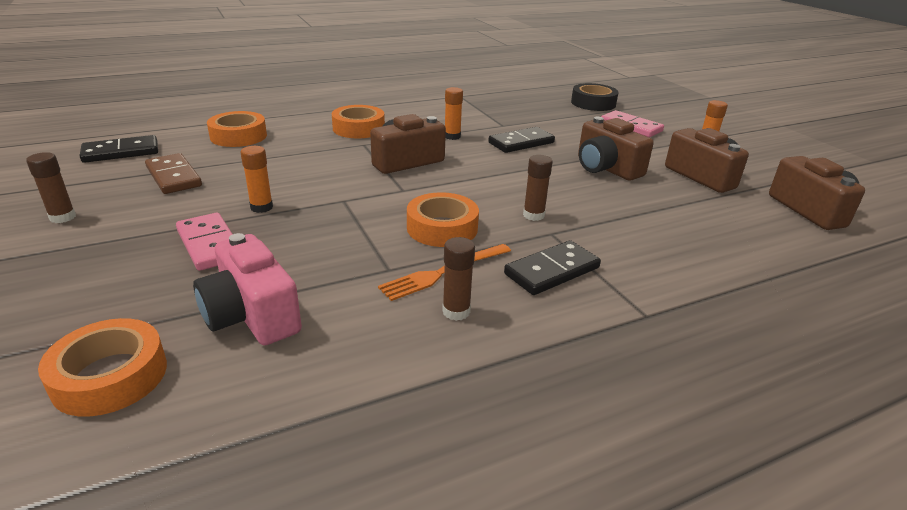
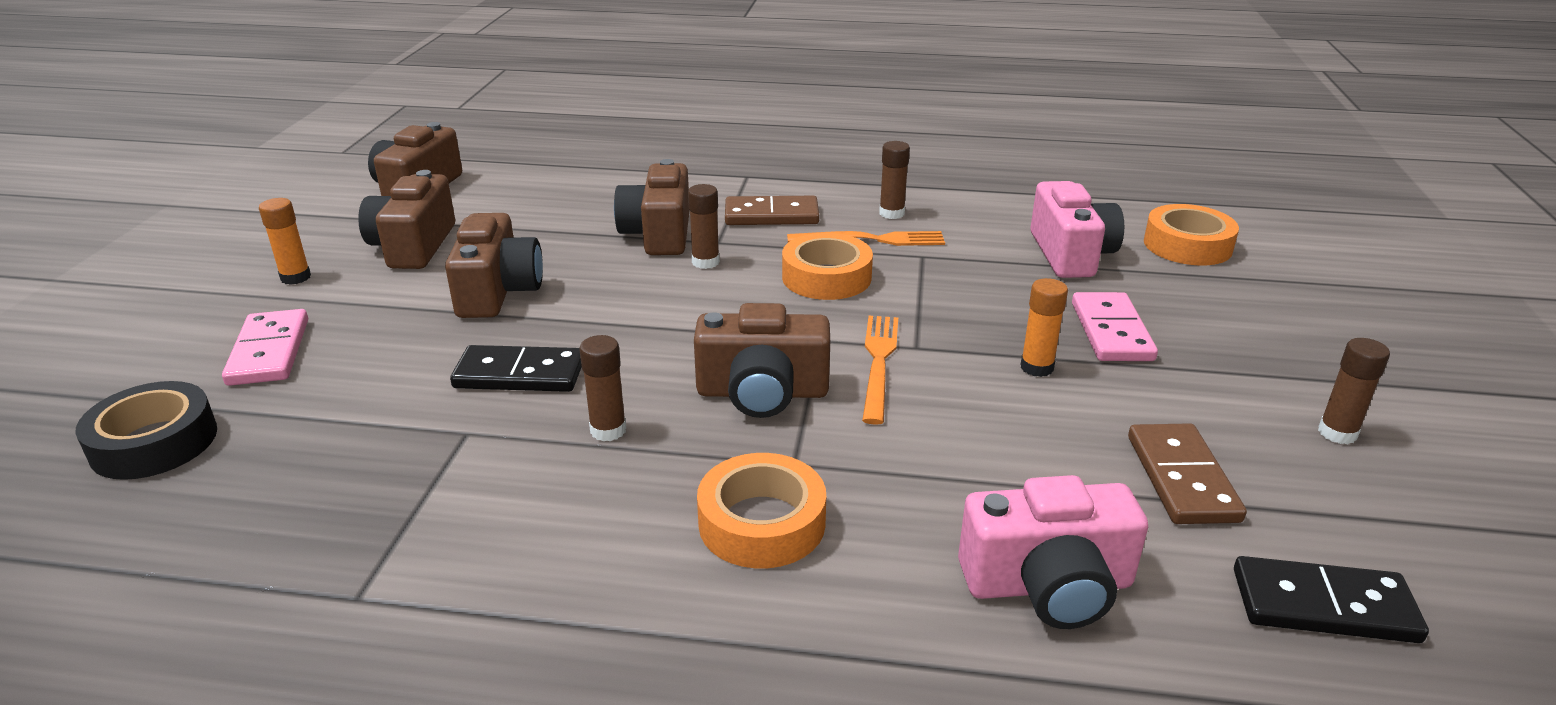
camera: 145 degrees left, 0 degrees up
orange tape [207,111,267,147] -> pink camera [958,475,1148,629]
orange glue stick [445,87,463,140] -> brown glue stick [579,335,626,441]
black domino [504,240,601,295] -> brown domino [725,196,819,225]
none -> brown camera [614,159,690,255]
none -> orange fork [862,316,898,425]

